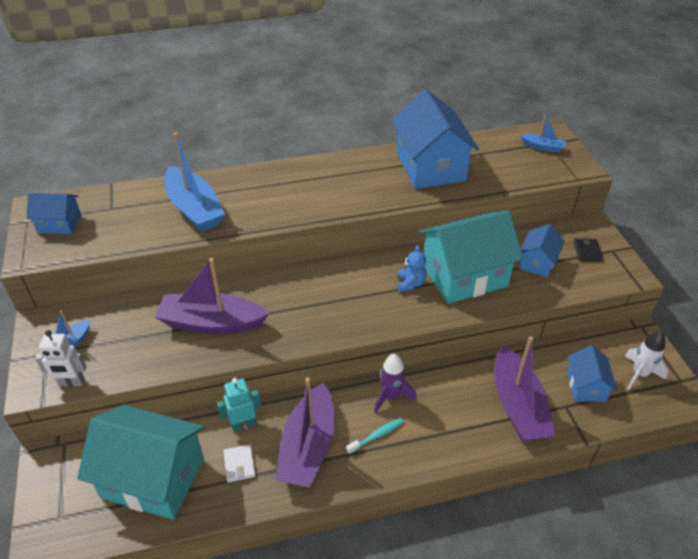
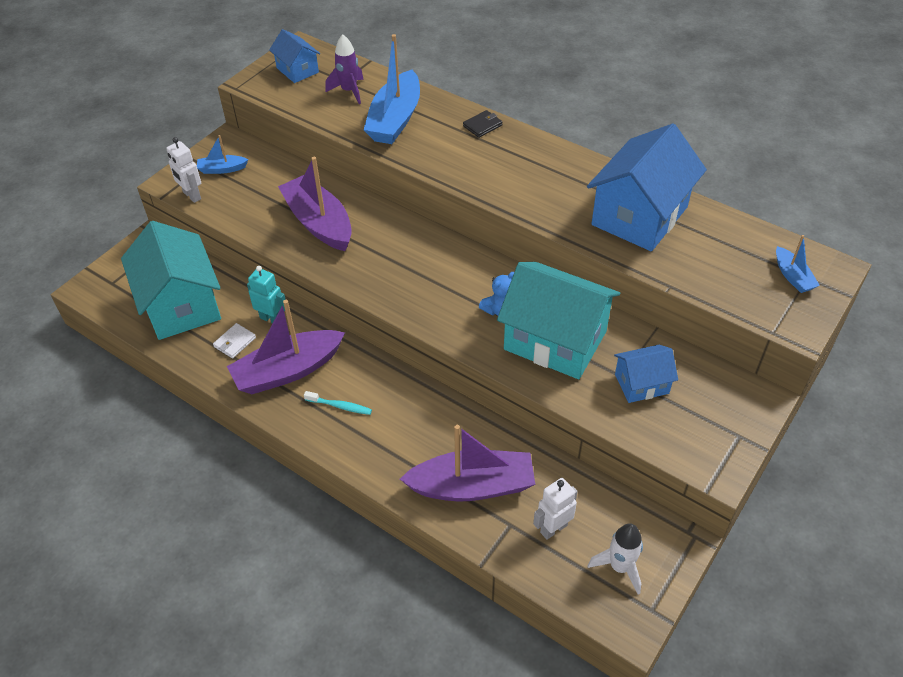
camera: 50 degrees right, 5 degrees up
purple rocket [374,354,417,413] -> purple rocket moved to [325,34,364,104]
purple boat [494,336,556,442] -> purple boat turned 135 degrees counterclockwise [400,425,536,501]
blue house [567,346,617,402] -> white robot [533,478,578,540]
black wallet [573,237,603,261] -> black wallet moved to [463,110,503,138]

